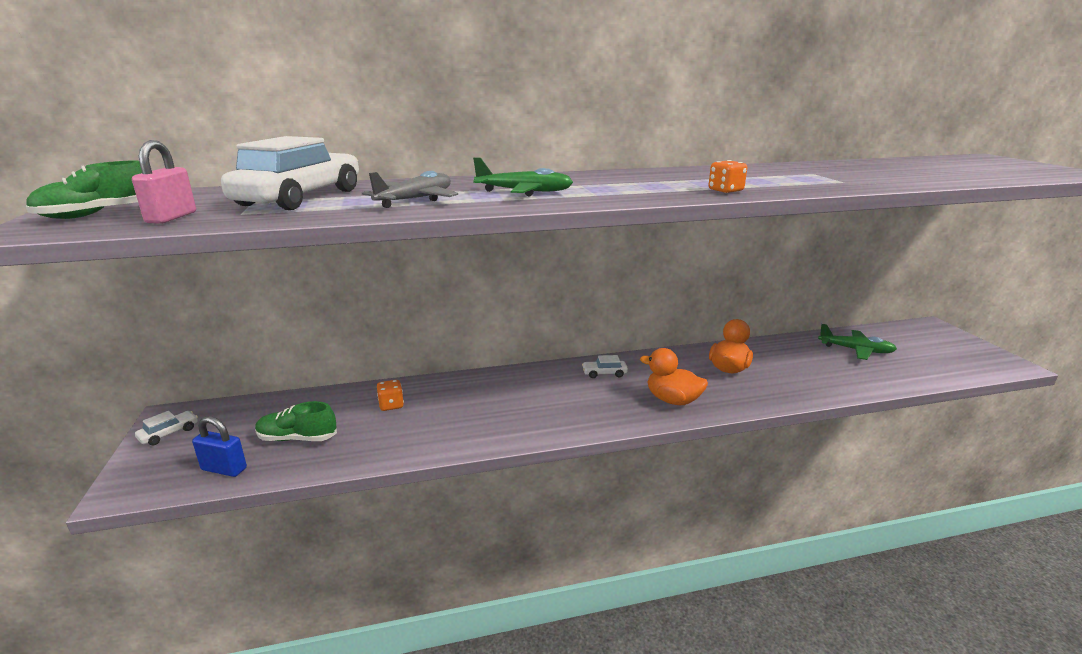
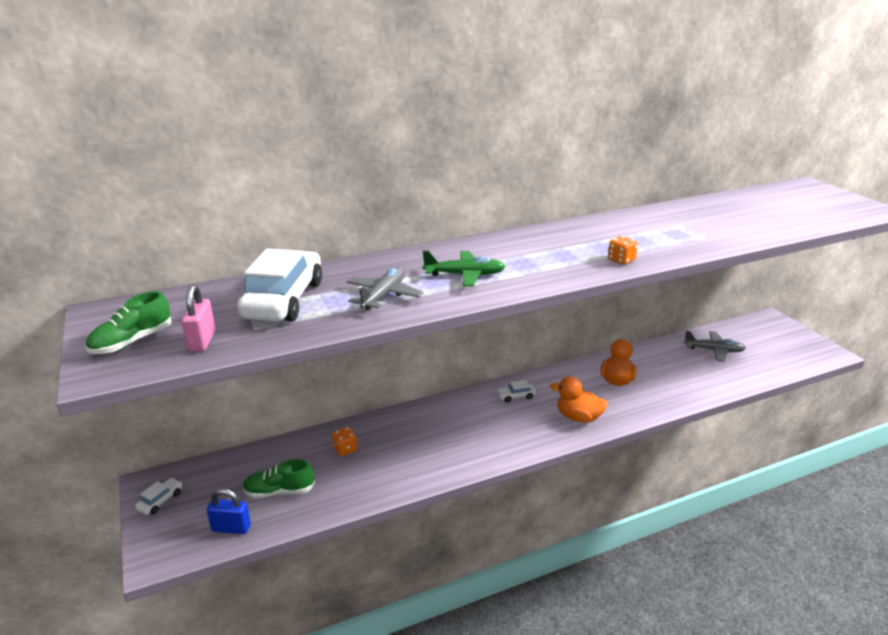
camera: 10 degrees left, 5 degrees up
green plane [818,324,897,360] -> grey plane [684,331,746,362]

